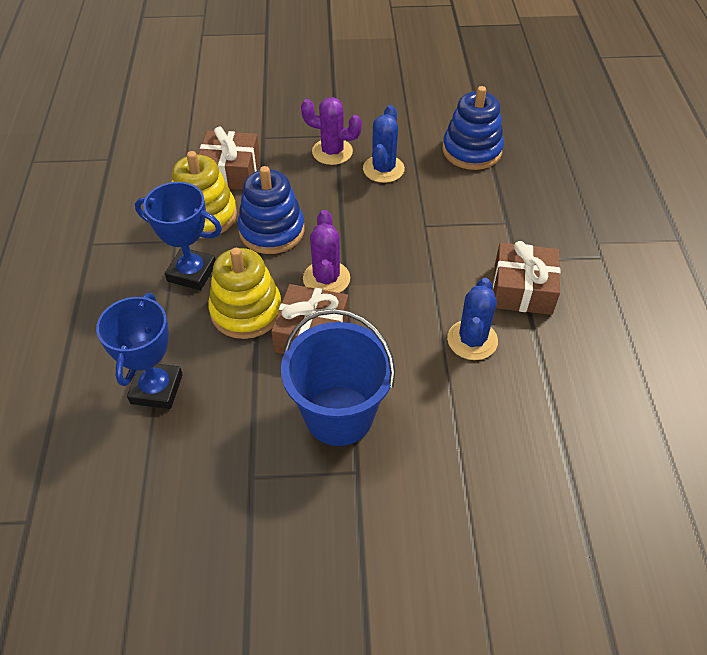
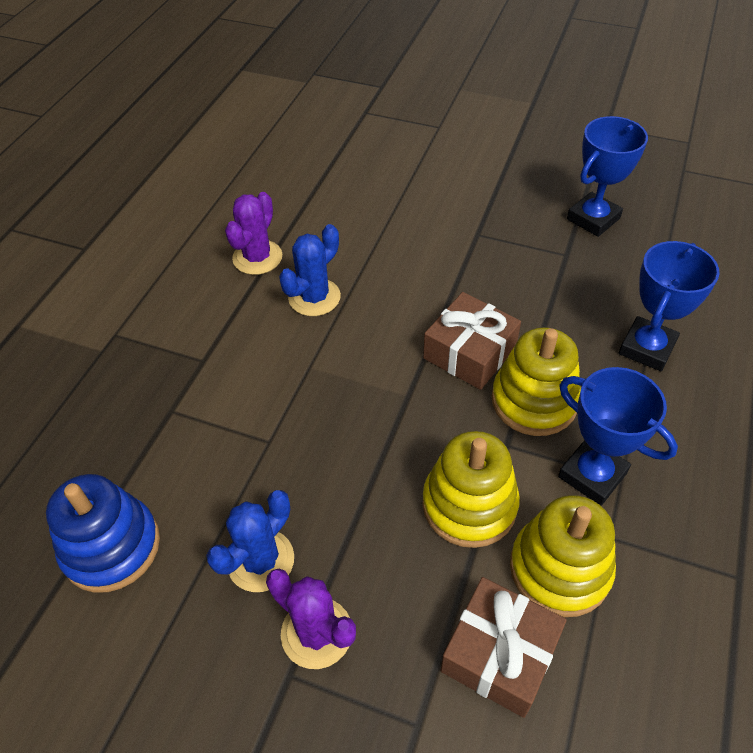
camera: 155 degrees left, 0 degrees up
blue stacking toy [237,166,304,254] -> yellow stacking toy [422,431,520,548]
blue bucket [281,309,395,446] -> none
purple cactus [303,210,350,293] -> purple cactus moved to [225,192,282,275]
brown gift [493,241,560,315] -> none
none -> blue trophy [567,116,648,237]

